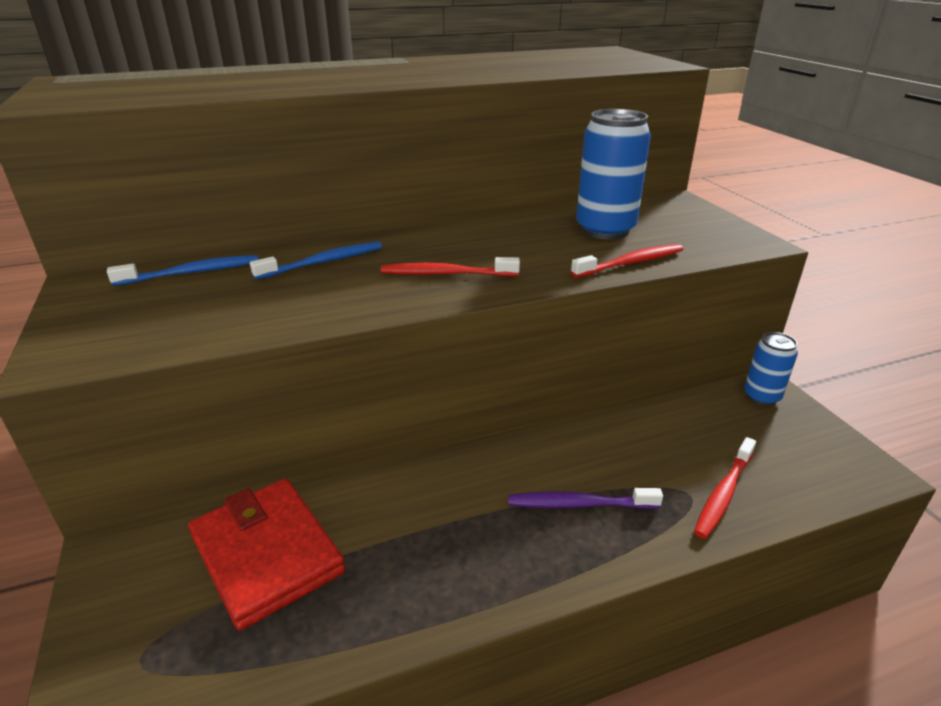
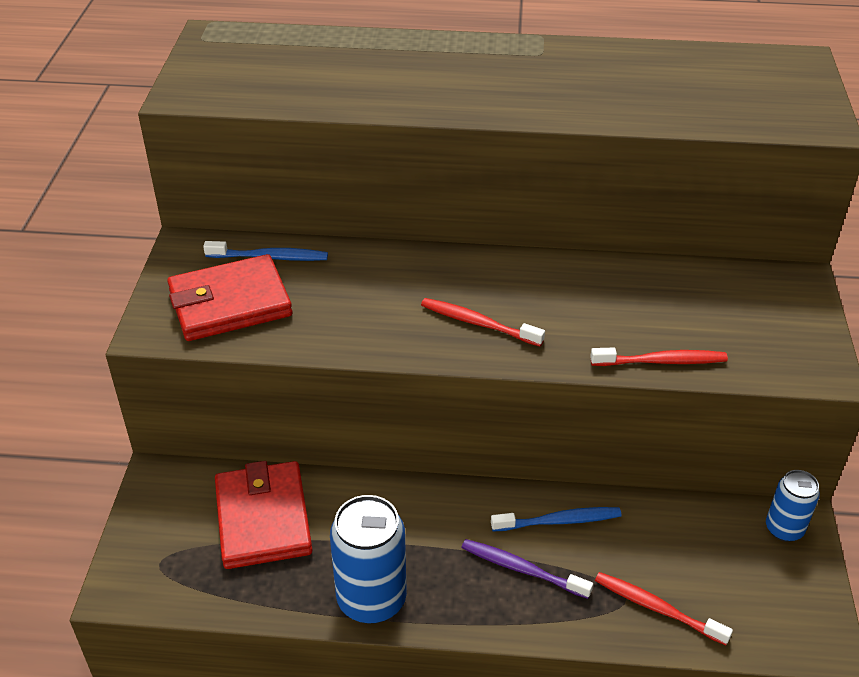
camera: 25 degrees right, 10 degrees up
blue toothbrush [250,242,382,280] -> blue toothbrush moved to [491,507,621,531]
blue can [576,109,651,240] -> blue can moved to [330,495,407,624]
red toothbrush [694,437,756,539] -> red toothbrush turned 60 degrees clockwise [595,572,733,645]
none -> red wallet [167,254,292,341]

